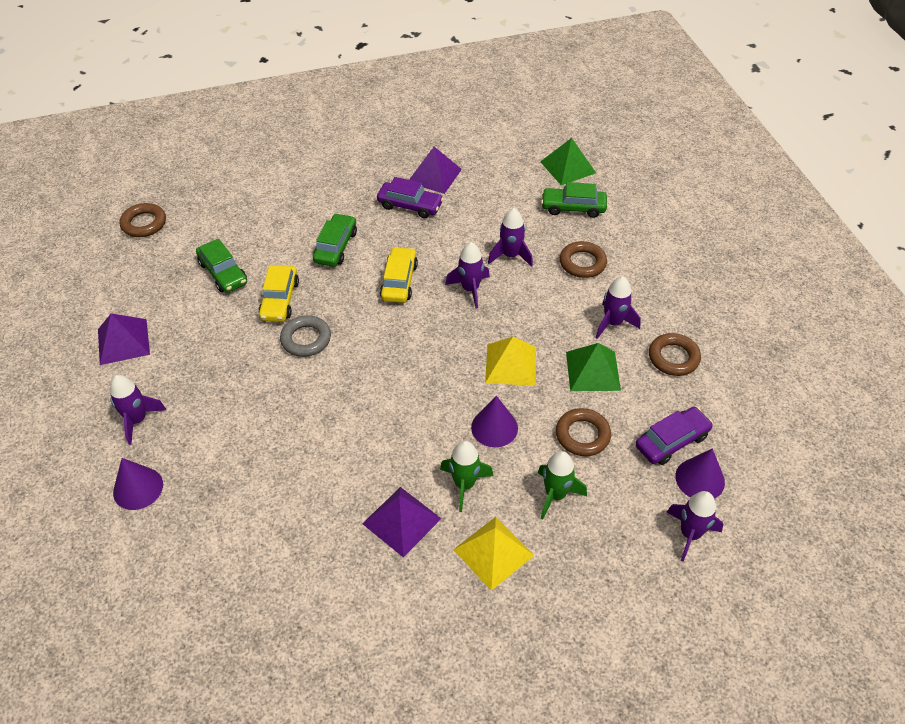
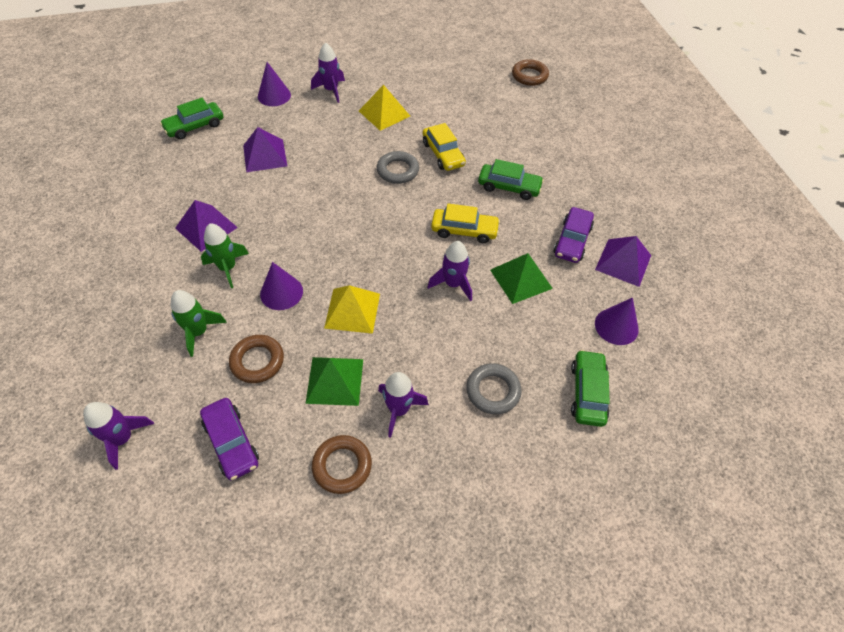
camera: 90 degrees right, 5 degrees up
purple pyramid [98,313,150,365] -> purple pyramid moved to [243,127,287,172]
green car [196,239,247,293] -> green car moved to [160,98,224,140]
yellow car [258,265,299,322] -> yellow car turned 120 degrees counterclockwise [423,123,466,171]
yellow pyramid [453,517,534,591] -> yellow pyramid moved to [359,85,410,131]
purple rocket [488,208,533,267] -> none
green pyramid [540,138,596,185] -> green pyramid moved to [490,253,553,304]
brown ring [560,241,607,278] -> grey ring [466,363,522,414]
purple cone [675,448,725,499] -> purple cone moved to [595,297,639,345]

